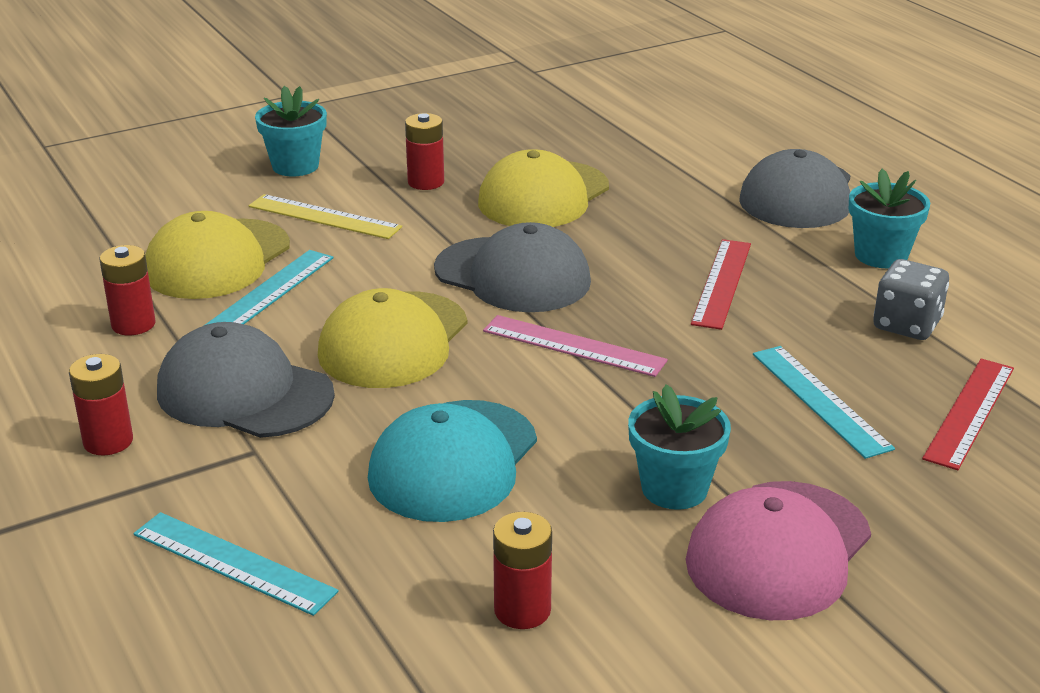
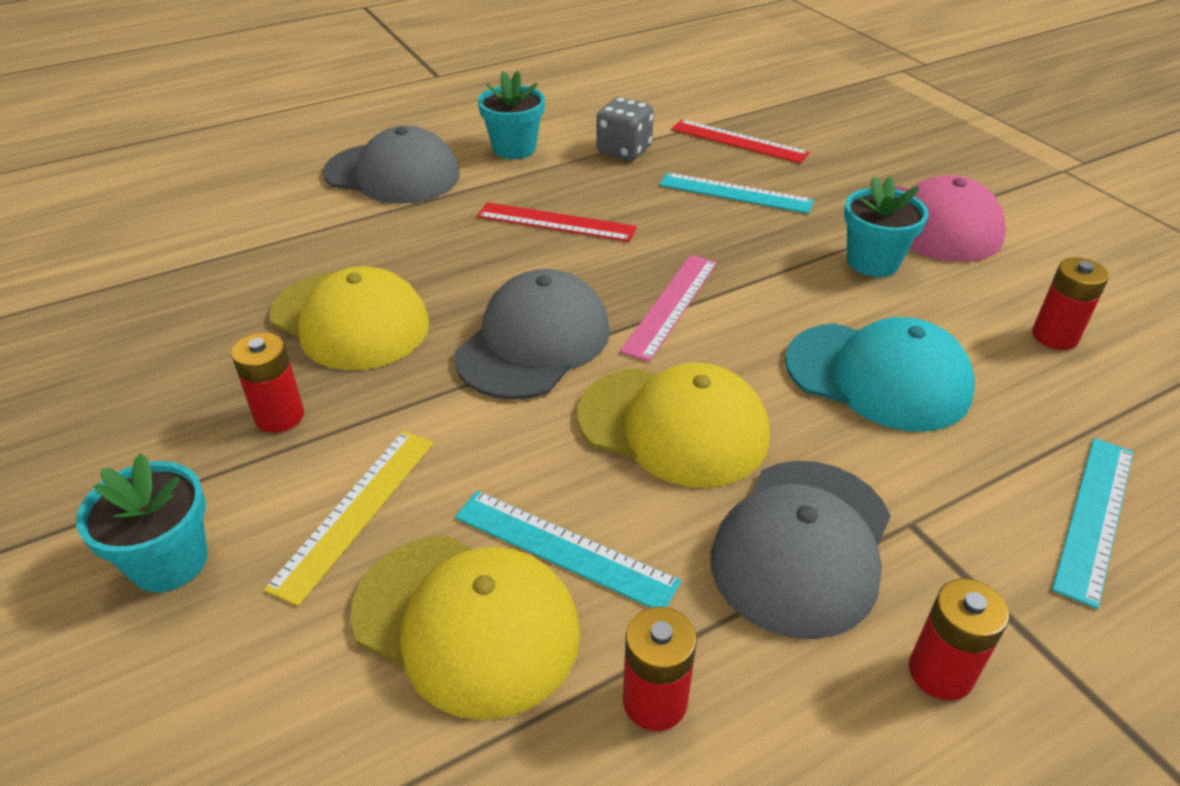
camera: 90 degrees left, 10 degrees up
turquoise ruler [753,346,895,459] -> turquoise ruler turned 45 degrees clockwise [659,172,814,214]

